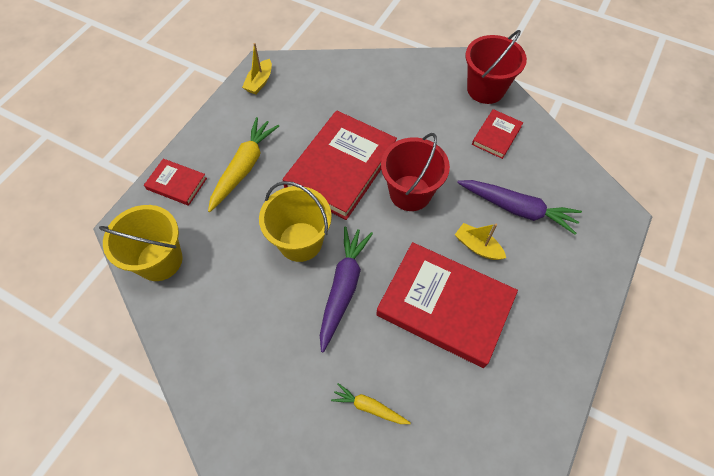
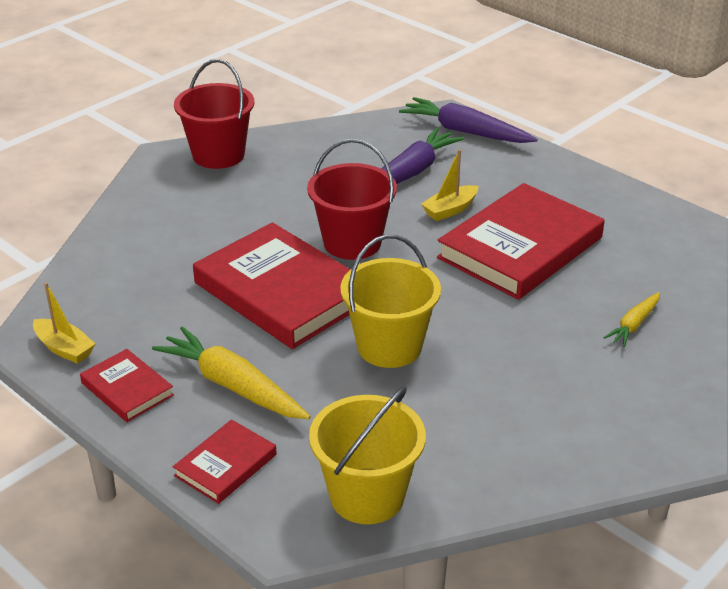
camera: 75 degrees left, 25 degrees down
purple carrot [320,226,373,352] -> purple carrot moved to [399,97,538,143]
red book [472,109,523,159] -> red book moved to [80,349,174,422]

